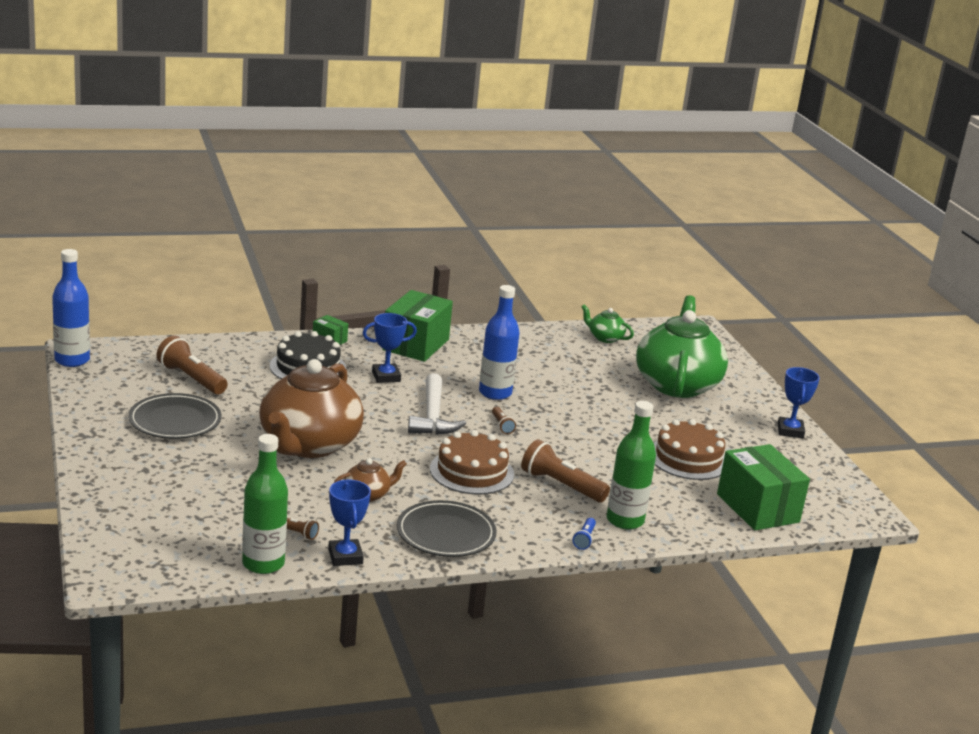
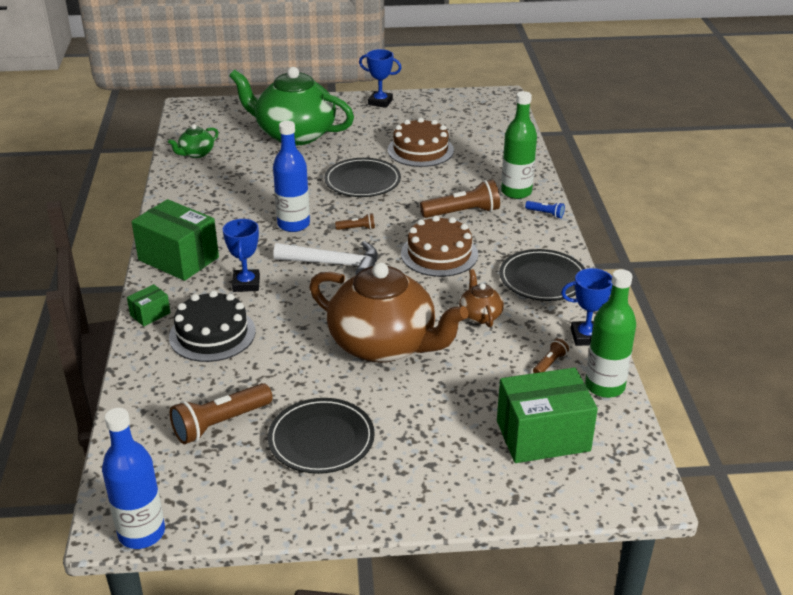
camera: 75 degrees left, 10 degrees up
brown flashlight [521,439,610,502] -> brown flashlight turned 150 degrees counterclockwise [420,180,500,218]
green box [717,444,810,530] -> green box moved to [497,367,598,463]
none -> black plate [324,158,401,197]

